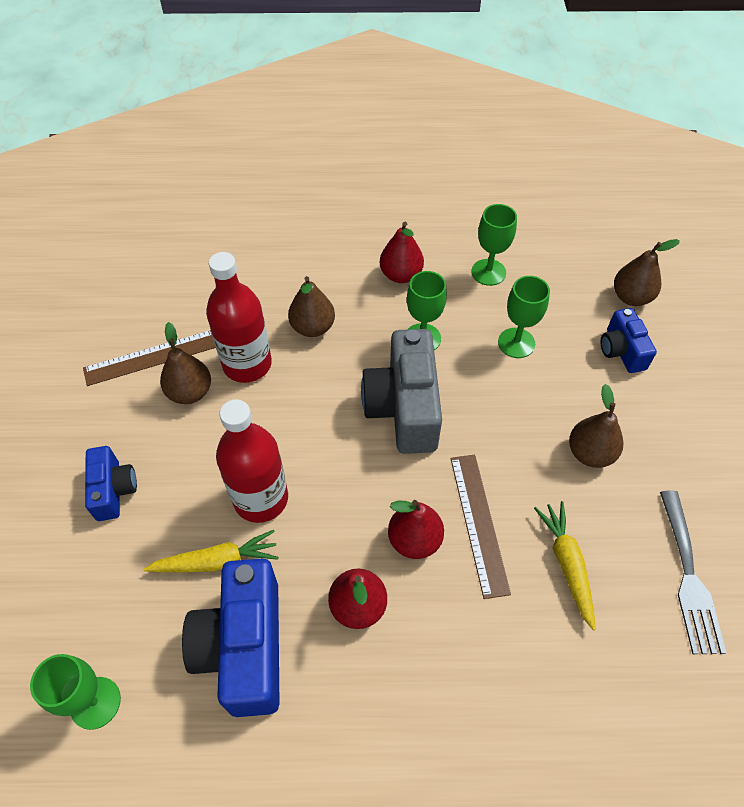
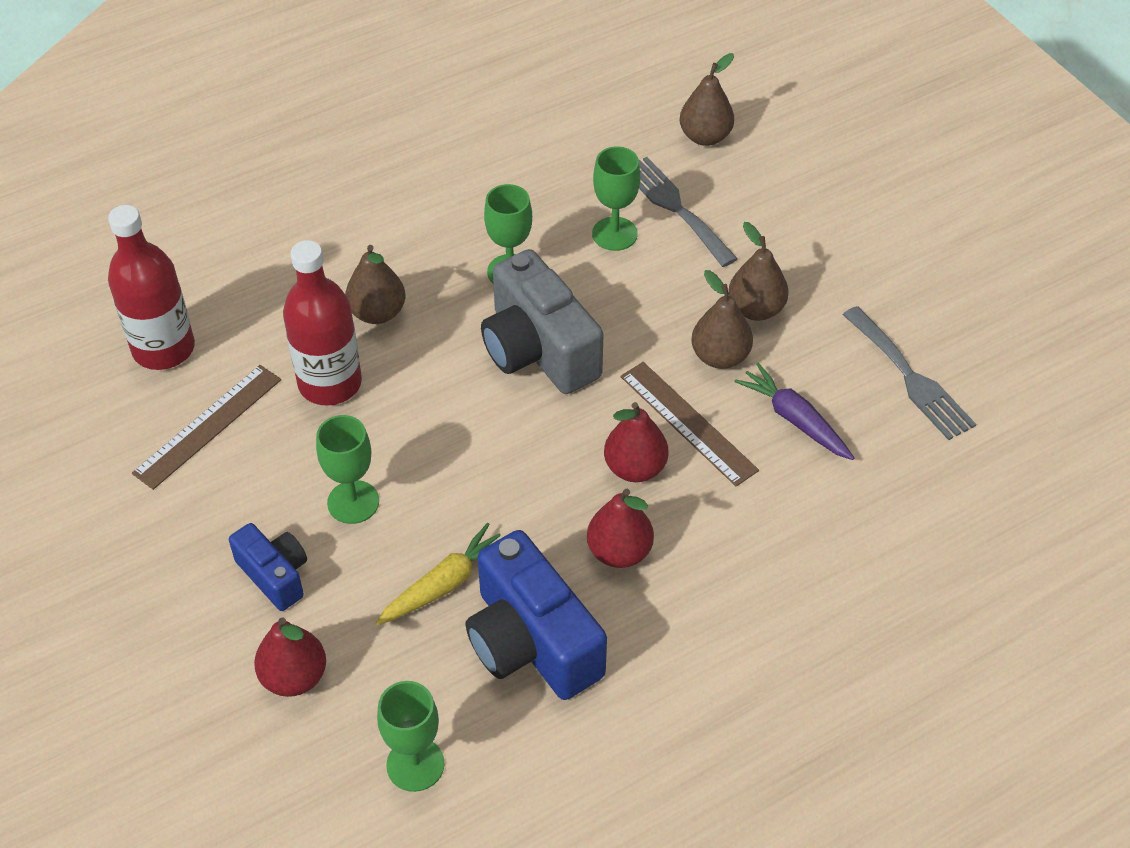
camera: 30 degrees left, 5 degrees down
brown pear [160,322,211,404] -> brown pear moved to [692,270,753,369]
red bottle [216,400,288,523] -> red bottle moved to [108,205,195,370]
red pear [380,222,424,283] -> red pear moved to [254,617,326,697]
green goblet [472,204,517,286] -> green goblet moved to [316,415,379,524]
yellow carrot [534,501,596,631] -> purple carrot [734,363,854,460]
blue camera [601,308,657,373] -> none
none -> grey fork [639,157,738,267]

